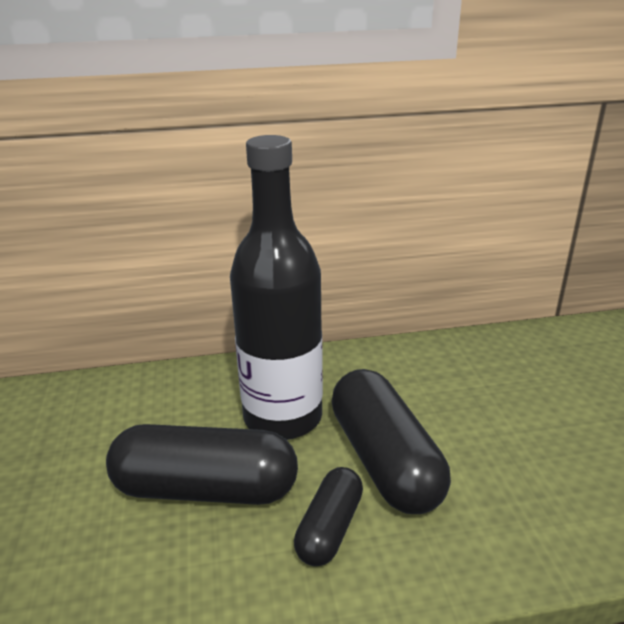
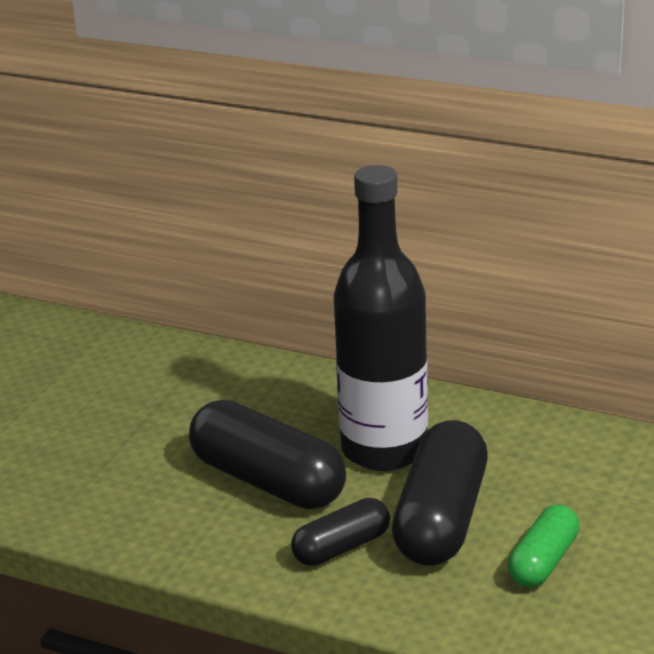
camera: 35 degrees right, 0 degrees up
none -> green capsule [508,504,580,587]

